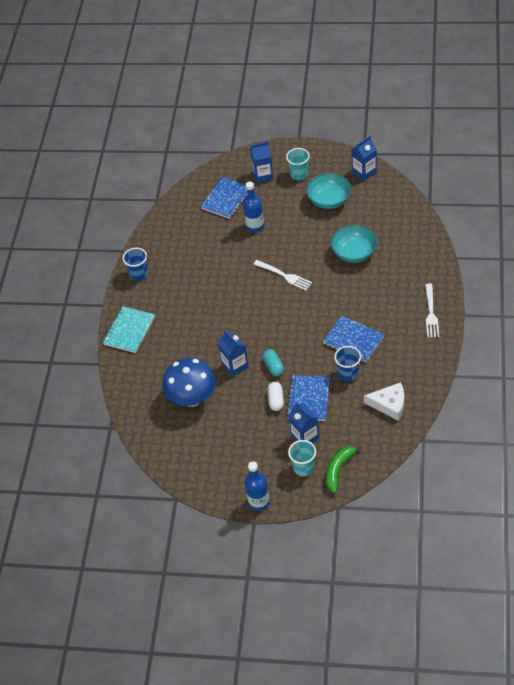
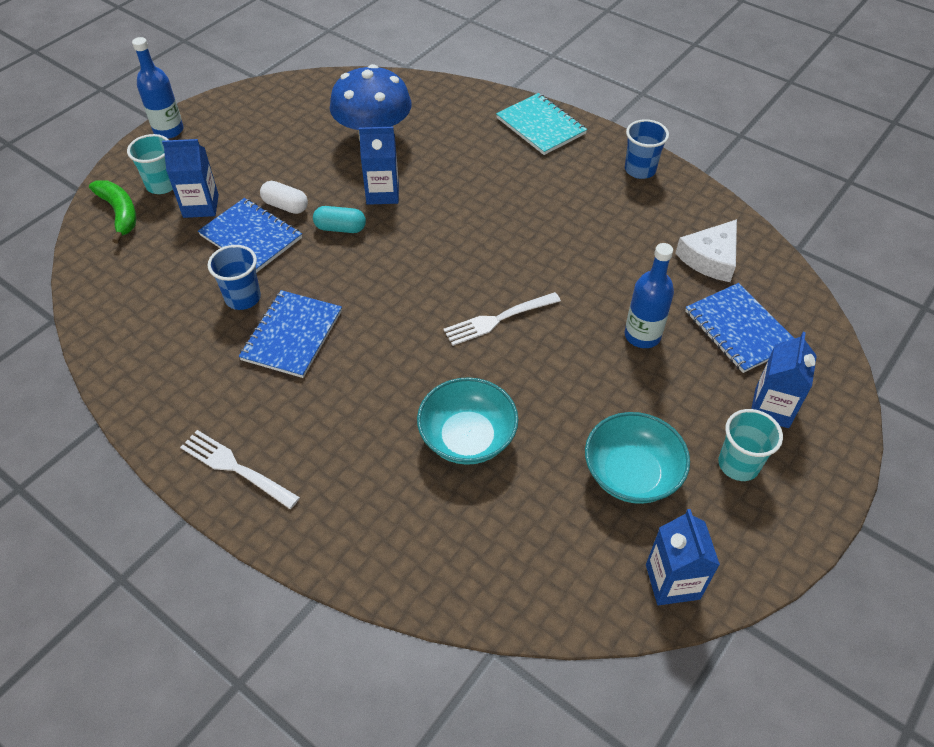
camera: 115 degrees right, 0 degrees up
blue notebook [323,316,384,362] -> blue notebook turned 45 degrees counterclockwise [239,290,342,378]
white cheese [364,382,404,421] -> white cheese moved to [675,219,737,282]

